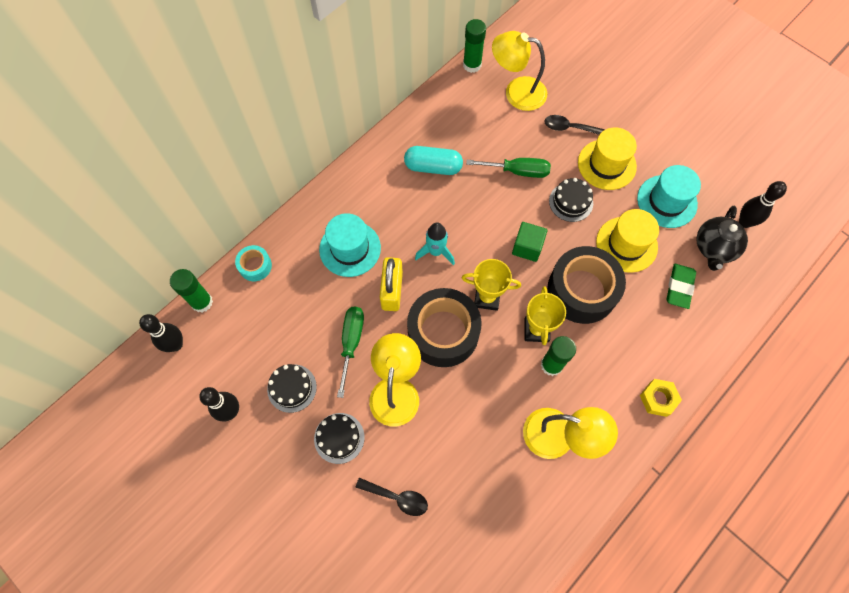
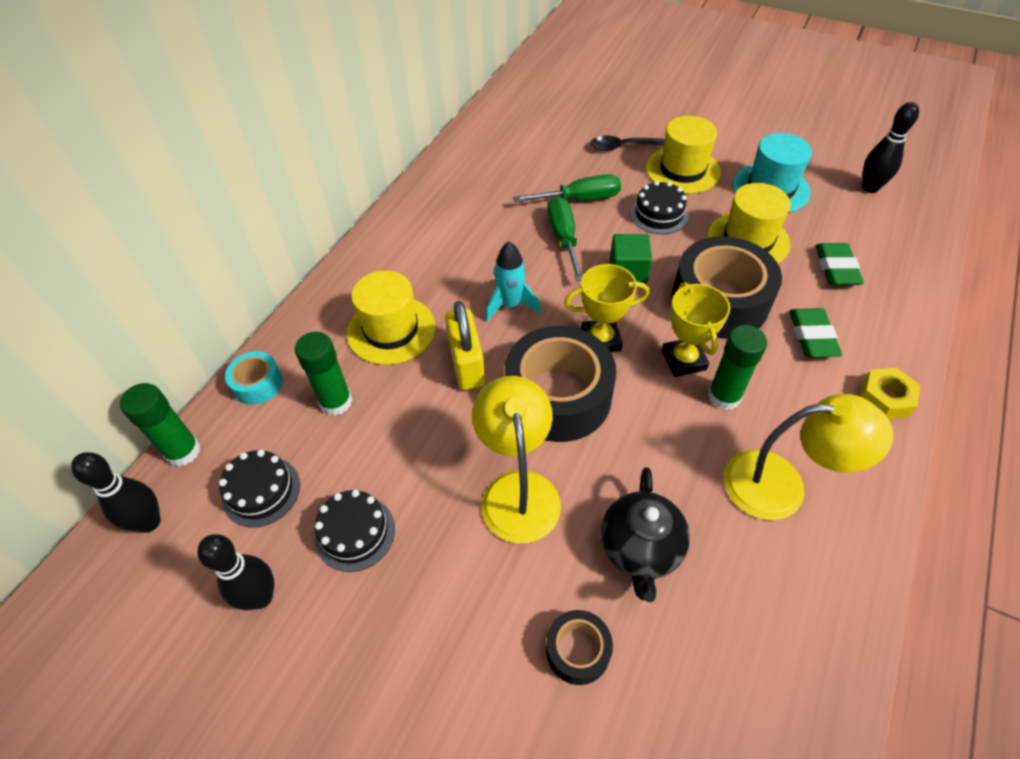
camera: 15 degrees left, 15 degrees down
black cake [314,413,365,464] -> black cake moved to [219,450,300,528]
turquoise hat [319,213,381,277] -> yellow hat [347,271,435,365]
green screwdriver [337,307,364,398] -> green screwdriver moved to [547,196,583,281]
black spoon [356,478,428,516] -> black tape [546,610,613,685]
turquoise capsule [404,146,463,175] -> none
green glue stick [463,19,486,73] -> green glue stick moved to [295,332,353,416]
yellow lamp [492,31,547,111] -> none
black teapot [696,206,748,271] -> black teapot moved to [600,467,690,602]
none -> green eraser [789,308,842,357]

